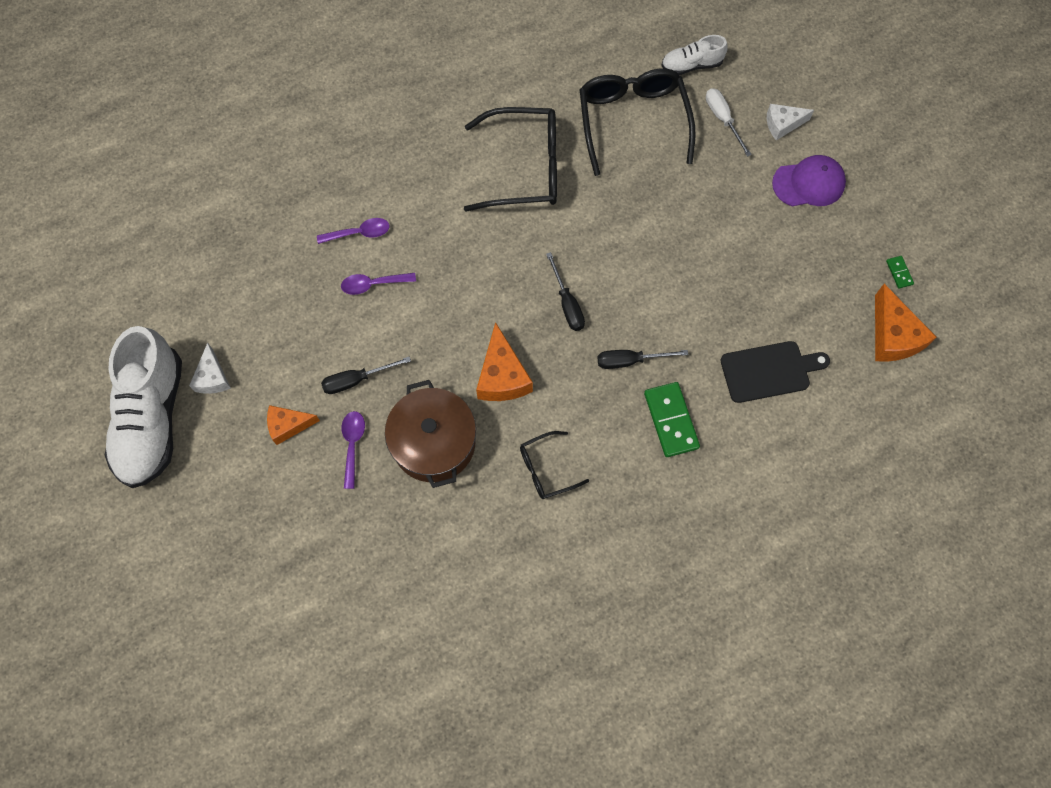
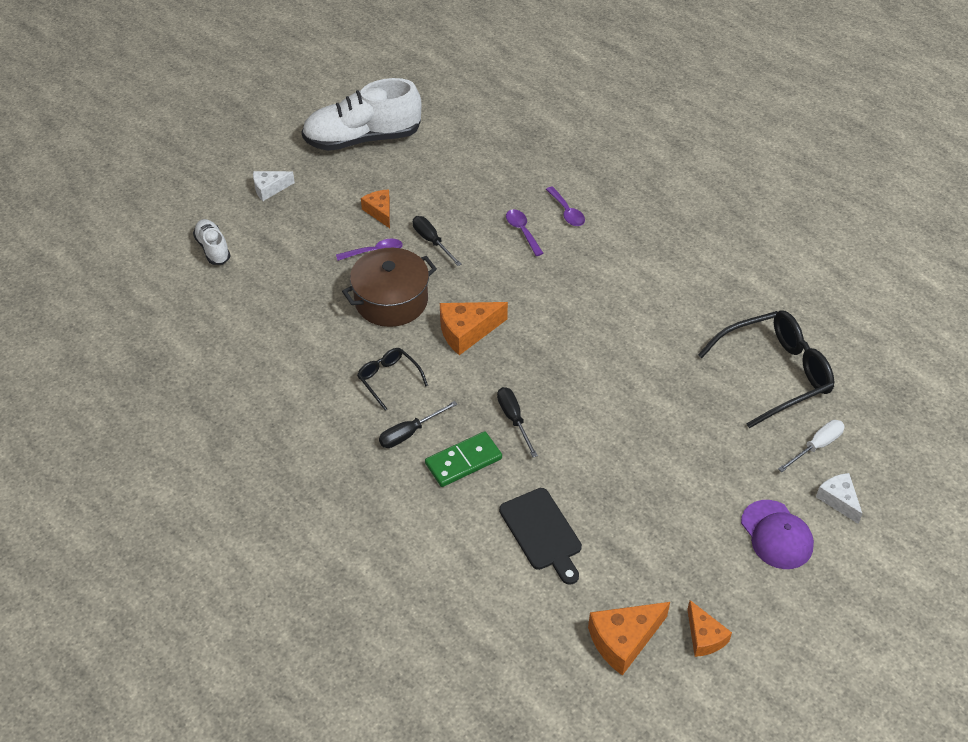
camera: 75 degrees right, 20 degrees down
white cheese [189,343,231,394] -> white cheese moved to [253,171,295,201]
black glasses [464,107,557,212] -> none
black screwdriver [546,252,585,331] -> black screwdriver moved to [379,401,458,448]
white shoe [661,35,728,75] -> white shoe moved to [193,219,230,265]
green domino [886,256,914,288] -> orange cheese [687,600,732,657]

